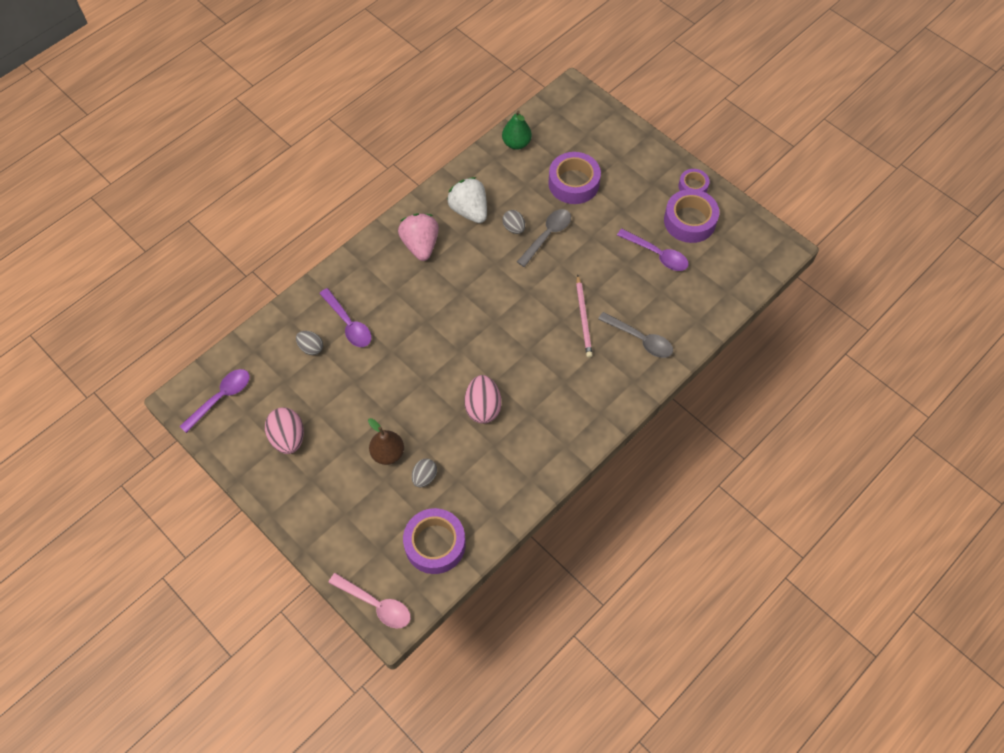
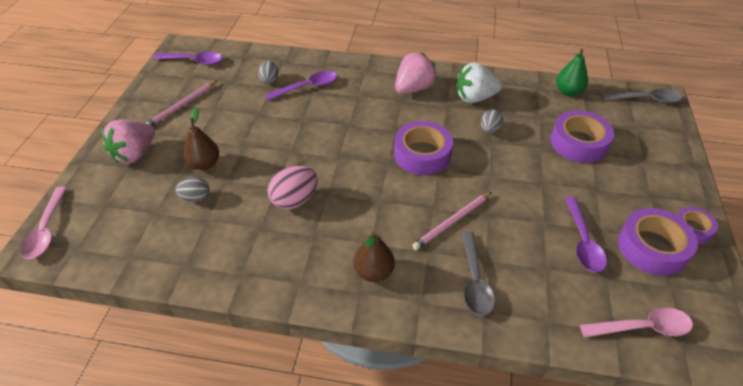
camera: 55 degrees right, 15 degrees down
pink egg [265,407,304,454] -> pink pencil [146,81,217,126]
purple spoon [319,288,371,347] -> purple spoon turned 135 degrees counterclockwise [265,71,337,101]
purple tape [403,508,466,574] -> purple tape moved to [394,121,453,175]
white strawberry [447,177,487,223] -> white strawberry turned 120 degrees counterclockwise [456,62,502,103]
grey spoon [517,209,571,267] -> grey spoon moved to [602,89,682,103]
none -> pink strawberry [101,120,155,163]
none -> brown pear [354,231,395,282]
none -> pink spoon [580,308,693,338]

